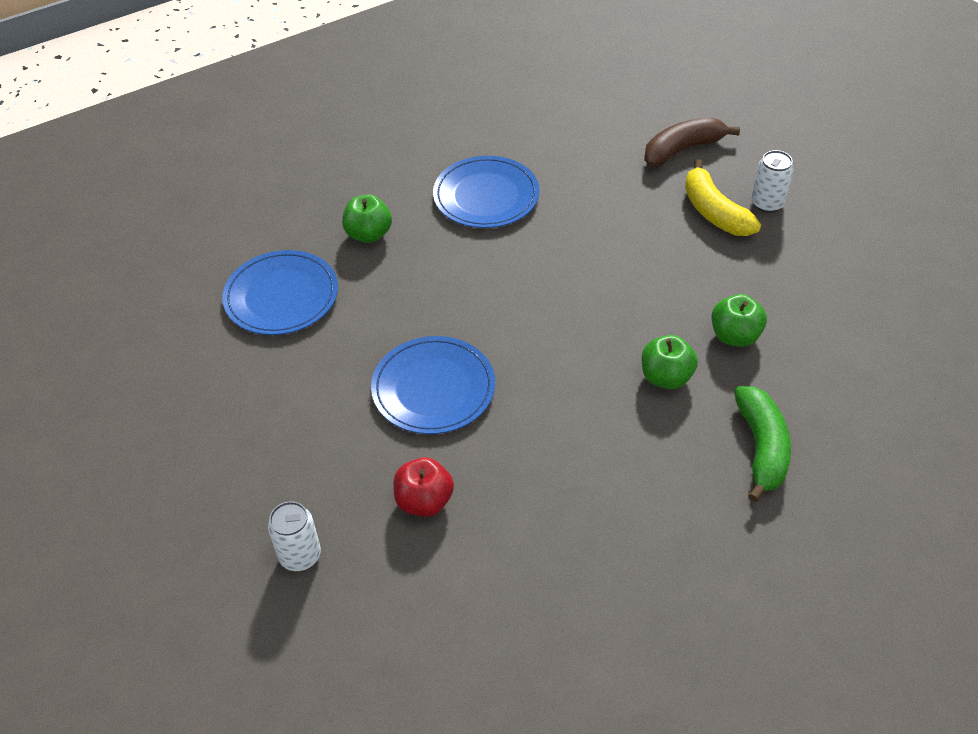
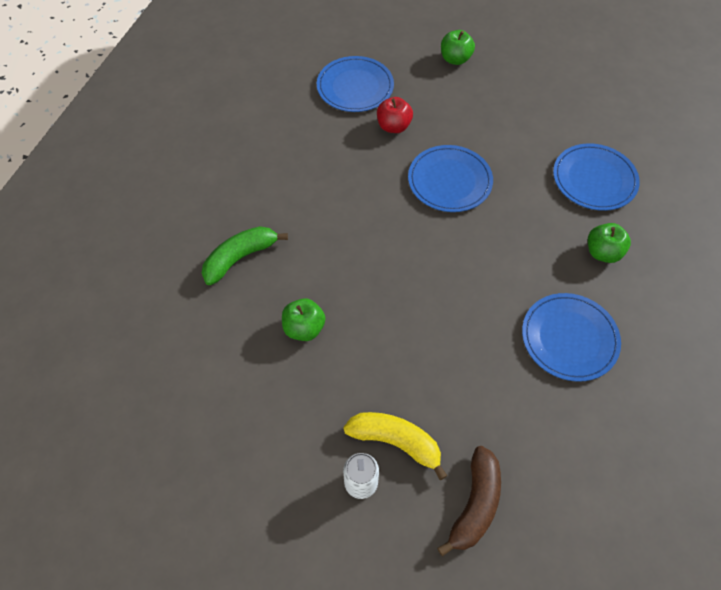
camera: 140 degrees right, 10 degrees up
white can [268,501,321,571] -> none
green apple [642,335,698,389] -> green apple moved to [441,30,475,65]
green banana [734,386,791,502] -> green banana turned 90 degrees clockwise [202,226,288,285]
none -> blue plate [317,56,394,112]

